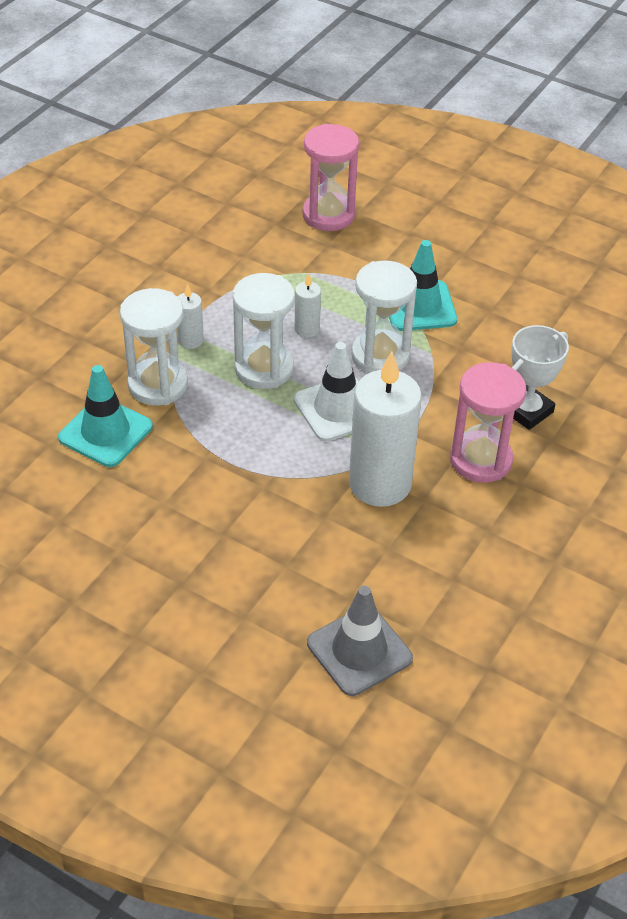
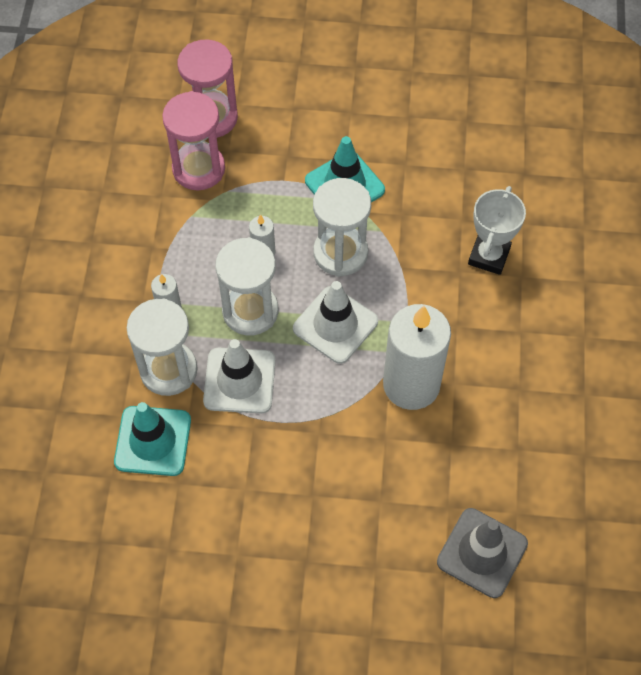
camera: 25 degrees left, 15 degrees up
pink hourglass [450,362,526,483] -> pink hourglass moved to [162,91,225,190]
none -> white traffic cone [203,339,276,413]

